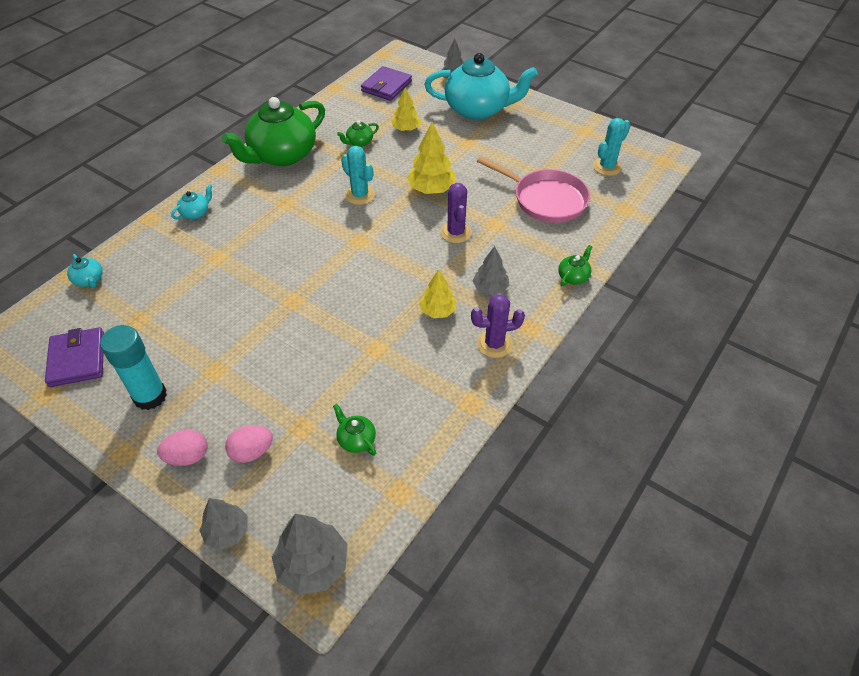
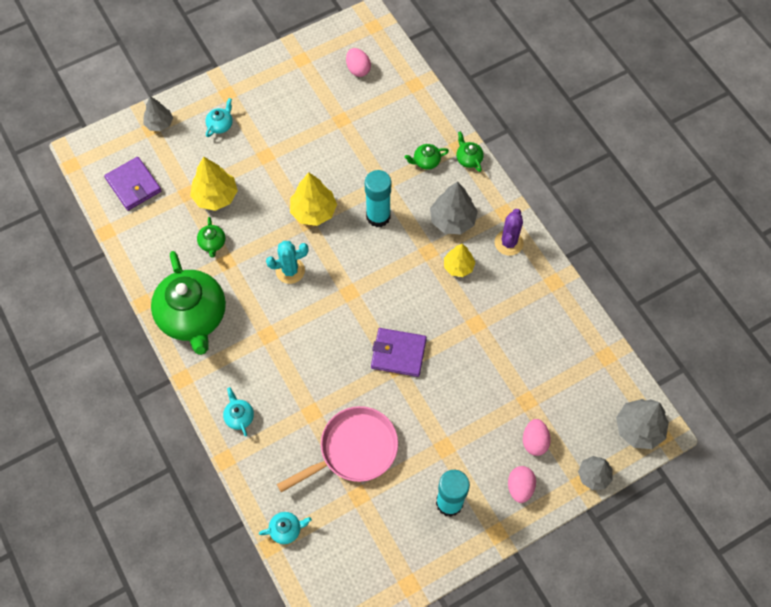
camera: 65 degrees left, 15 degrees up
purple wallet [45,327,104,387] -> purple wallet moved to [371,328,427,377]
green teapot [333,404,376,456] -> green teapot moved to [404,144,449,170]
yellow tree [391,87,421,132] -> yellow tree [190,157,238,211], size x1.52
turquoise teapot [424,53,538,120] -> turquoise teapot [205,98,233,137], size x0.40
purple cactus [440,183,472,243] -> turquoise glue stick [365,170,391,227]
grey tree [472,246,509,295] -> grey tree [430,182,478,235], size x1.52
pink pan [477,156,590,223] -> pink pan moved to [277,406,398,492]
turquoise cactus [593,118,631,176] -> pink egg [346,48,371,77]

